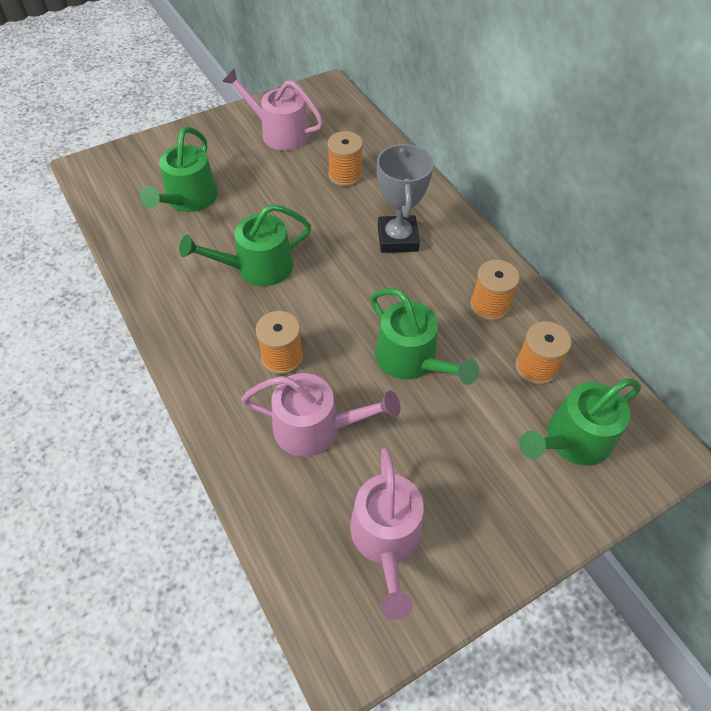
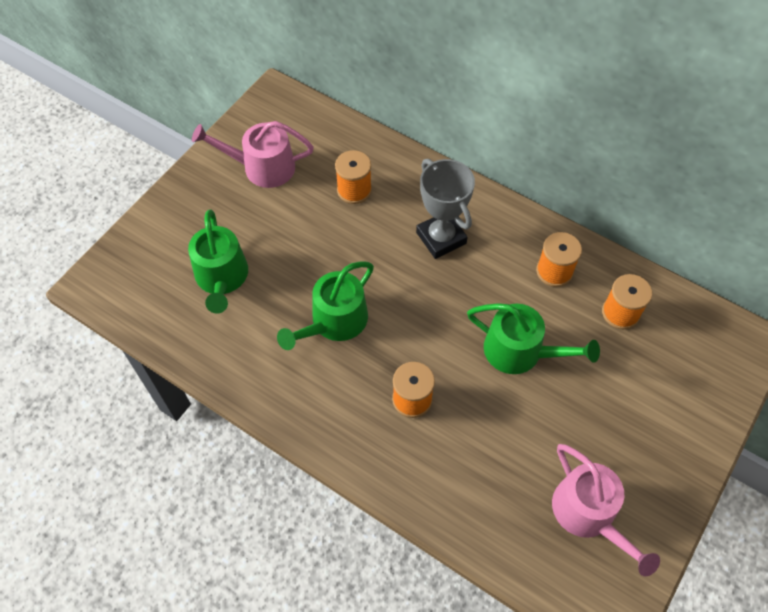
camera: 25 degrees left, 5 degrees up
pink watering can [241,373,401,457] -> none
green watering can [520,378,641,466] -> none

